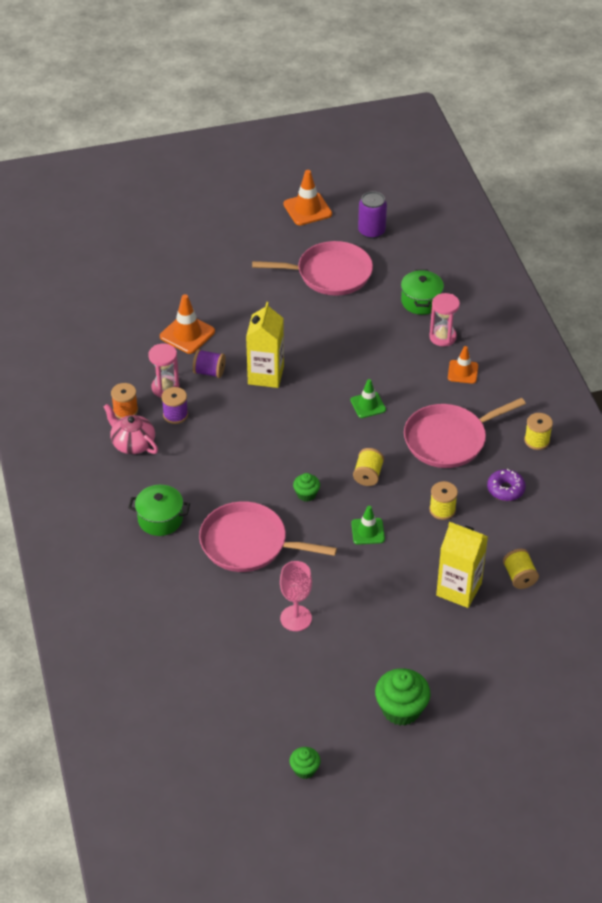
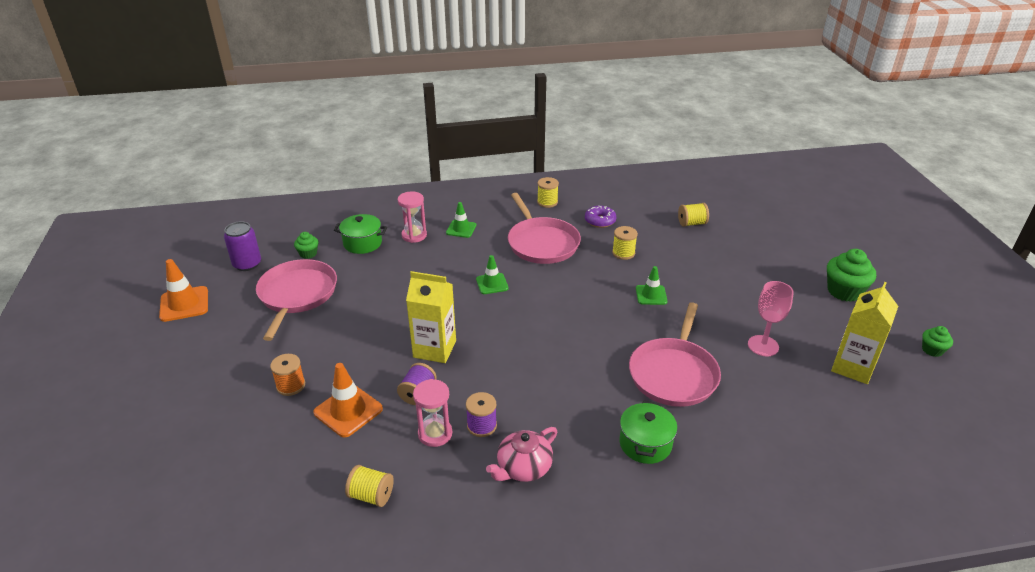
camera: 85 degrees left, 10 degrees down
orange spool [111,383,138,419] -> orange spool moved to [270,354,305,396]
green cupcake [293,473,320,501] -> green cupcake moved to [294,232,318,259]
yellow spool [353,448,384,486] -> yellow spool moved to [345,465,394,507]
yellow carton [436,522,488,608] -> yellow carton moved to [831,282,898,384]
orange traffic cone [448,346,478,384] -> green traffic cone [446,202,476,238]

